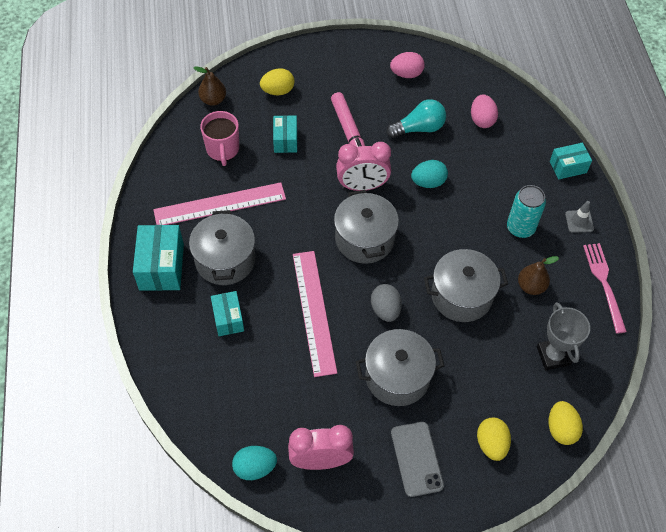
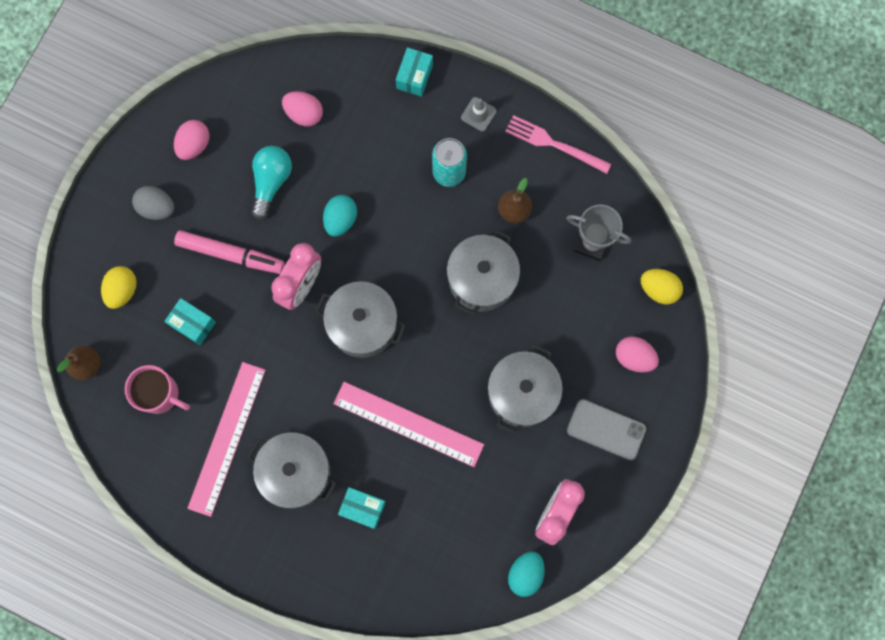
camera: 55 degrees left, 20 degrees up
turquoise box [133,225,184,291] -> none
grey egg [371,284,402,322] -> grey egg moved to [132,186,174,220]
yellow egg [477,418,511,461] -> pink egg [616,336,659,372]

